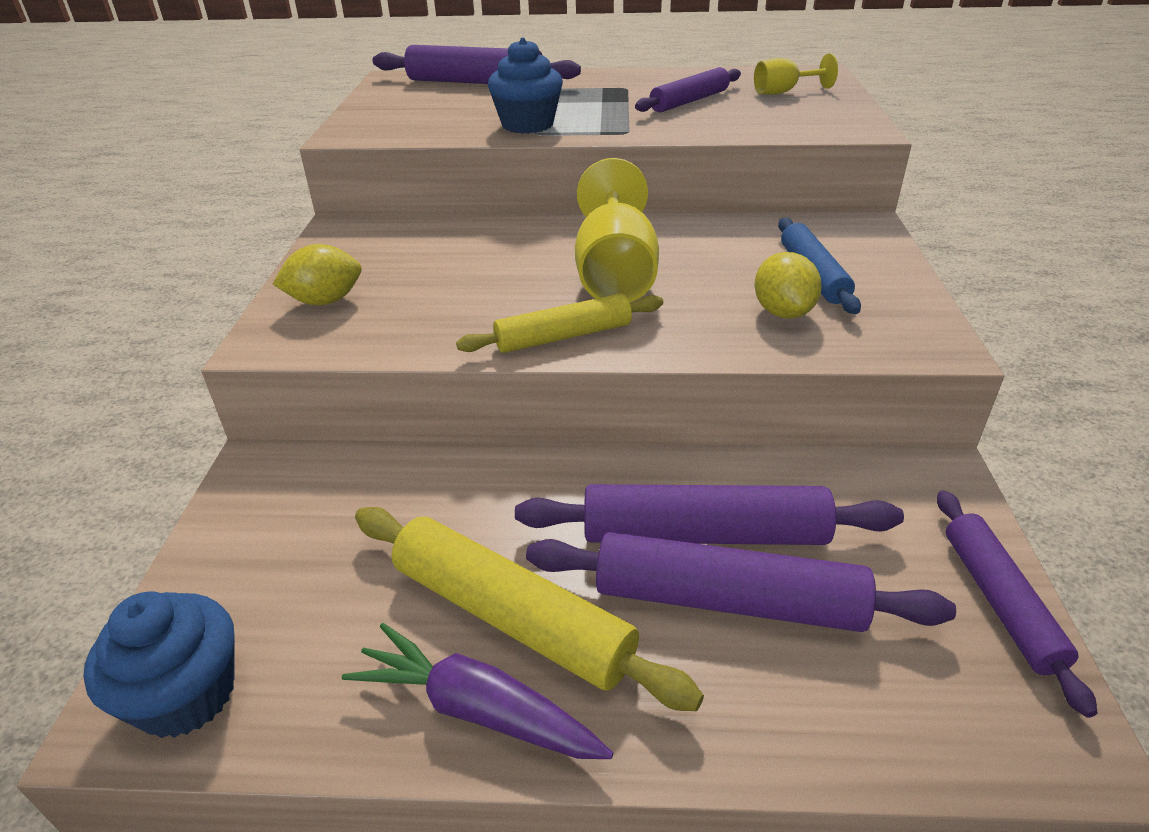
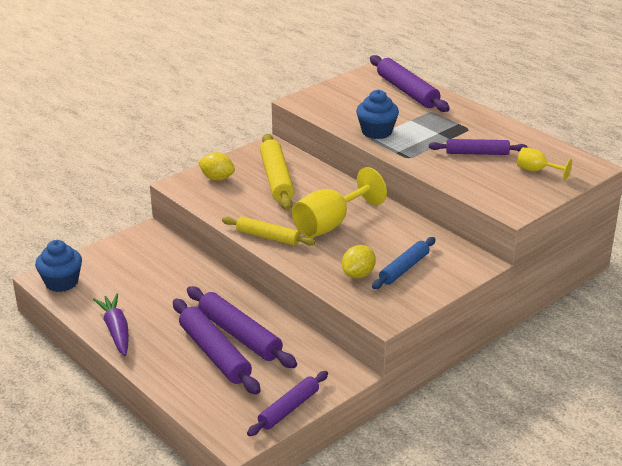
camera: 45 degrees right, 5 degrees down
yellow rolling pin [355,507,704,711] -> yellow rolling pin moved to [260,134,295,210]

